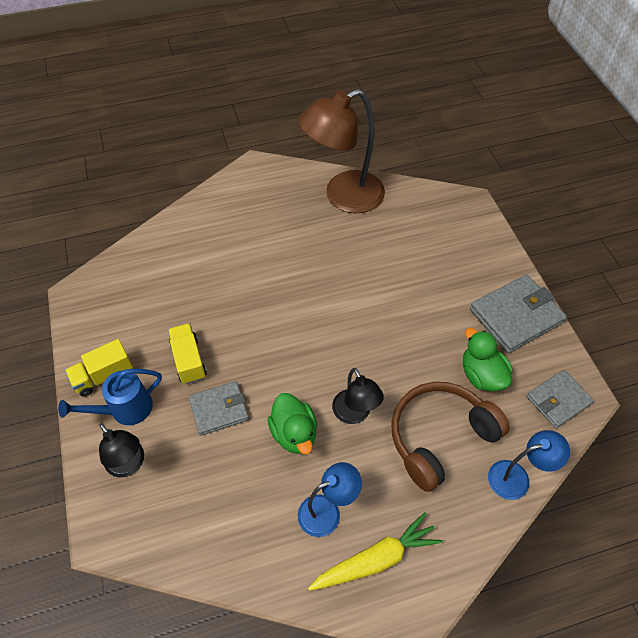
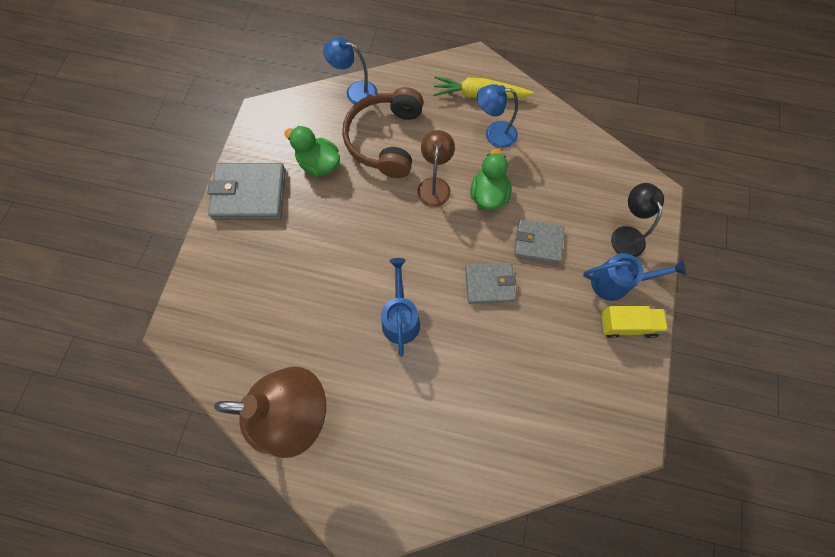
camera: 150 degrees left, 15 degrees up
yellow truck [168,323,207,384] -> none
black lamp [332,368,384,424] -> brown lamp [417,130,455,207]
brown headphones [391,382,510,492] -> brown headphones turned 105 degrees clockwise [342,87,423,178]
green duck [463,328,513,392] -> green duck turned 120 degrees clockwise [284,126,340,177]
grey wallet [526,370,594,428] -> grey wallet moved to [465,262,516,304]
none -> blue watering can [381,258,420,356]

